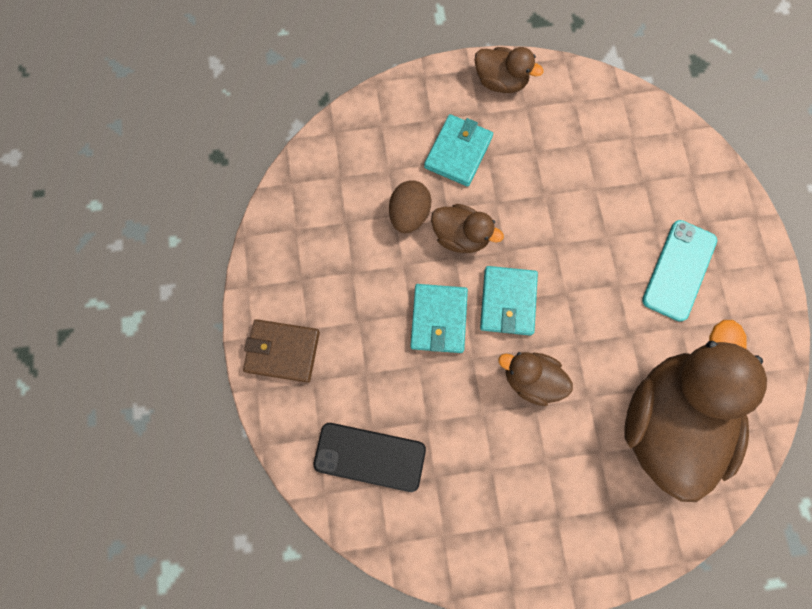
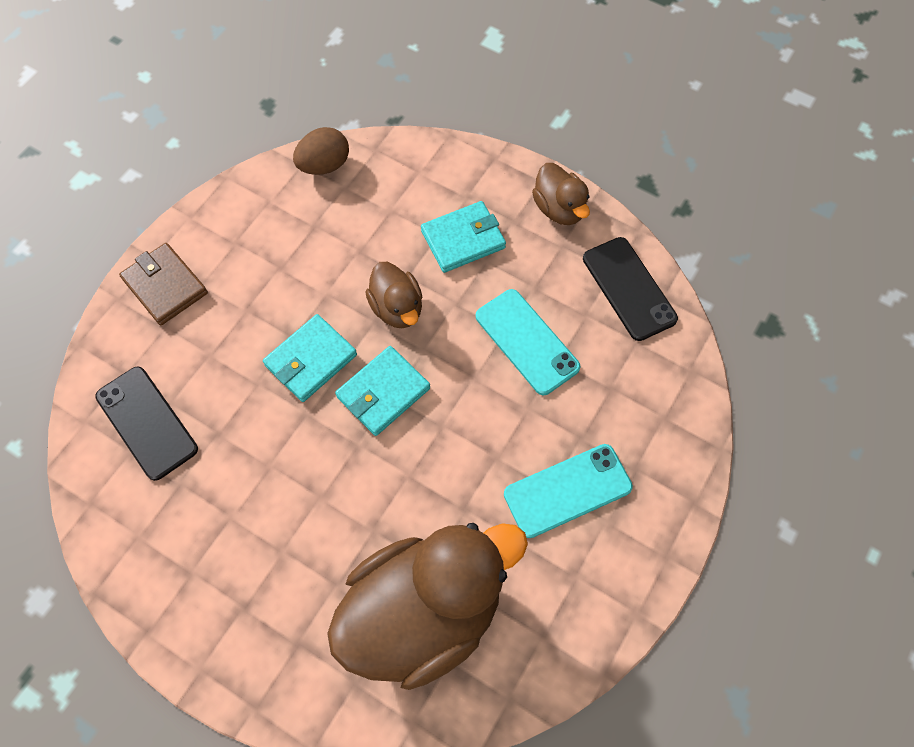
camera: 40 degrees right, 10 degrees down
brown egg [389,180,431,233] -> brown egg moved to [293,127,349,175]
brown duck [499,352,573,406] -> none
none -> turquoise phone [476,289,581,395]
none -> black phone [583,237,678,341]

